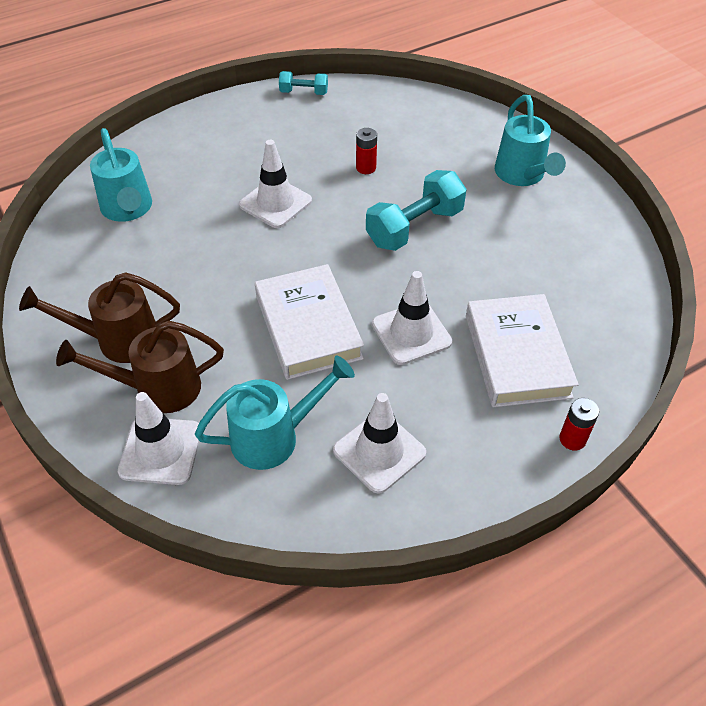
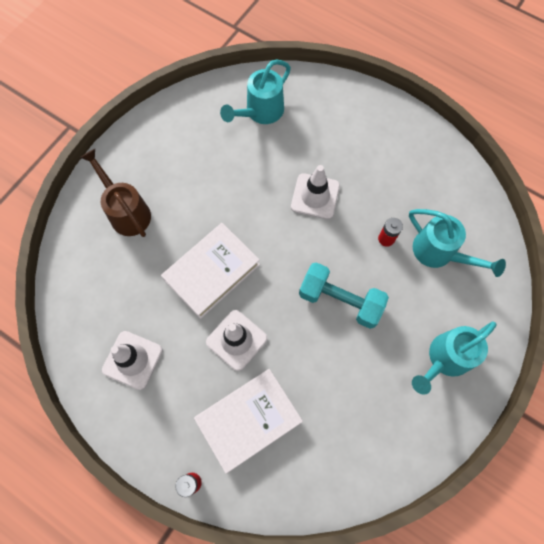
camera: 65 degrees right, 20 degrees up
brown watering can [19,272,180,363] -> none
white traffic cone [118,392,199,485] -> none
turquoise watering can [195,356,355,470] -> turquoise watering can moved to [409,209,506,277]
turquoise dumbbell [279,71,328,95] -> none

